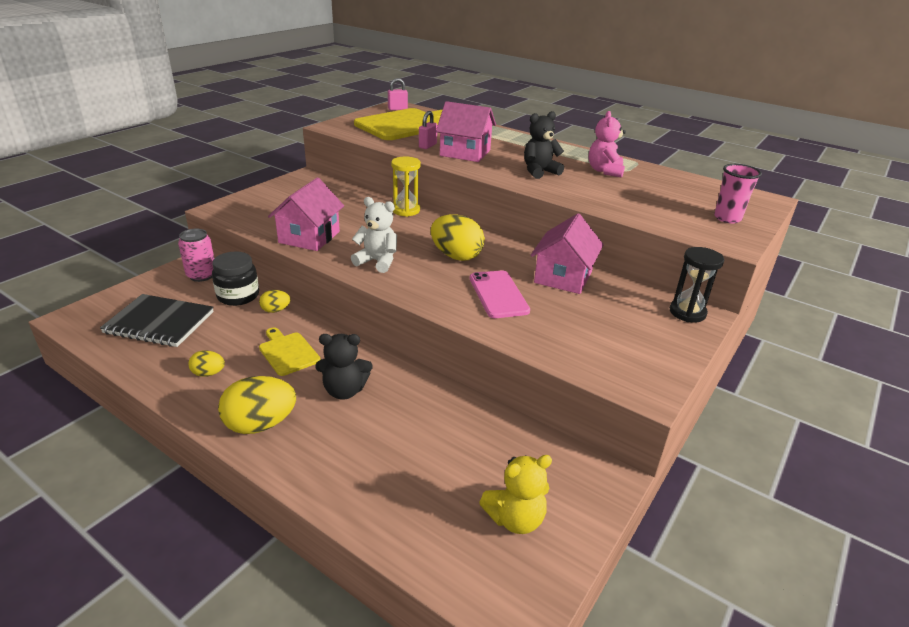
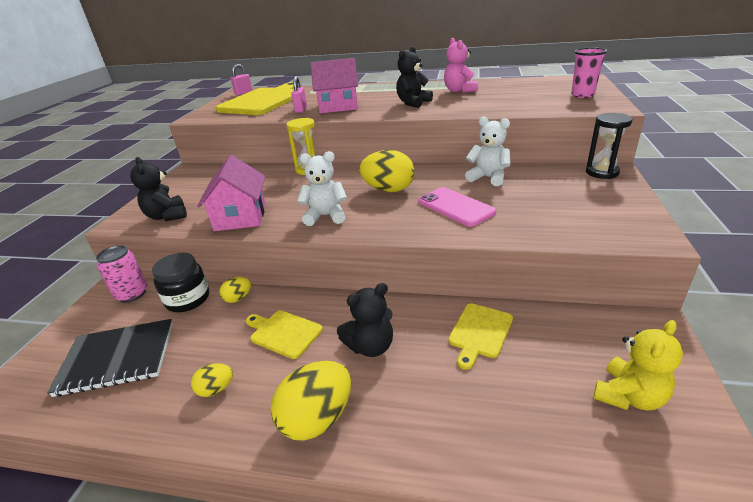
camera: 20 degrees left, 0 degrees up
pink house [531,214,604,294] -> white teddy bear [465,117,510,186]
none -> black teddy bear [130,157,187,221]
none -> yellow cutting board [448,303,513,370]

